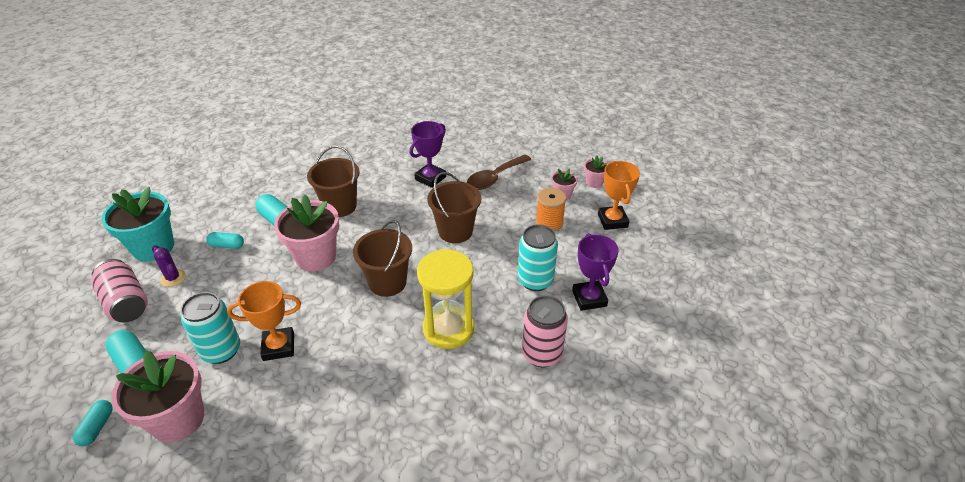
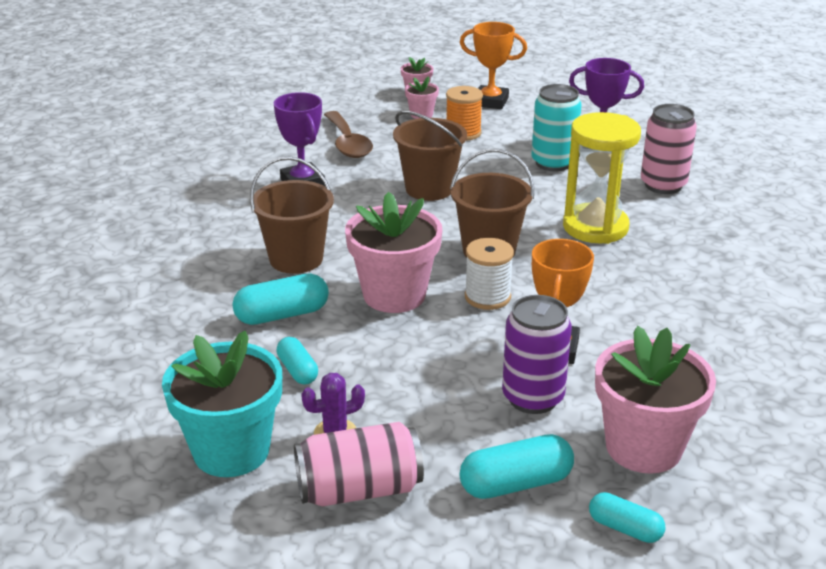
camera: 65 degrees left, 10 degrees down
turquoise can [181,292,240,364] -> purple can [502,295,572,414]
turquoise capsule [206,232,244,249] -> turquoise capsule turned 60 degrees counterclockwise [276,337,318,385]
none -> white spool [465,238,514,310]

